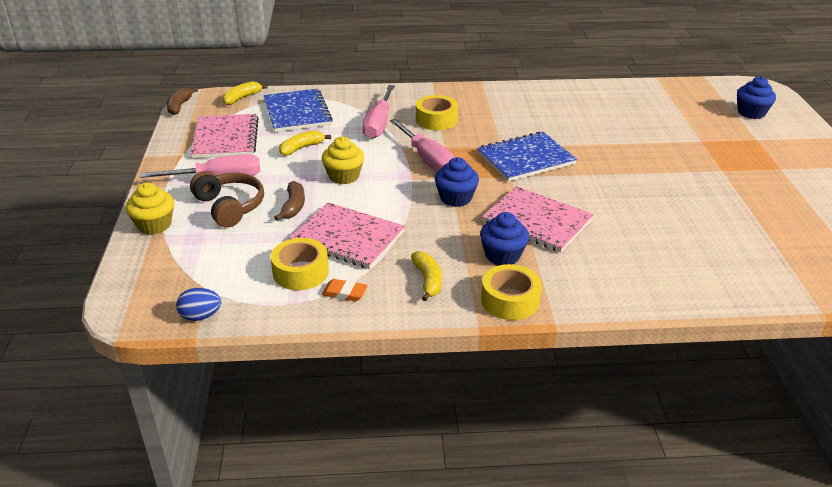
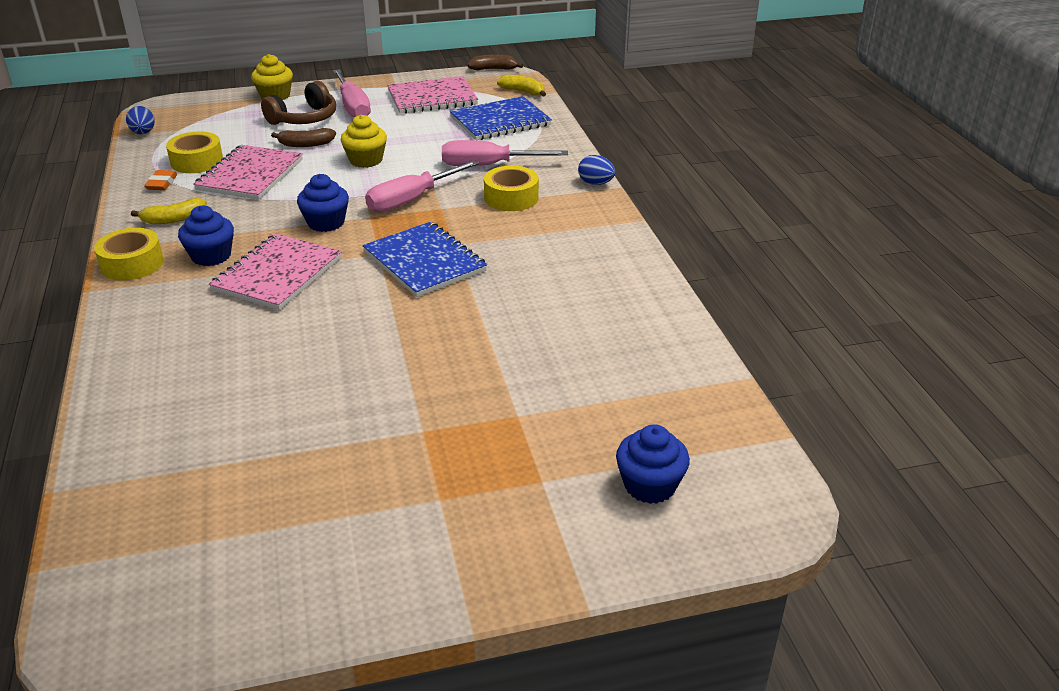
camera: 80 degrees right, 0 degrees up
yellow banana [279,130,331,156] -> none
none -> blue egg [578,155,615,185]

